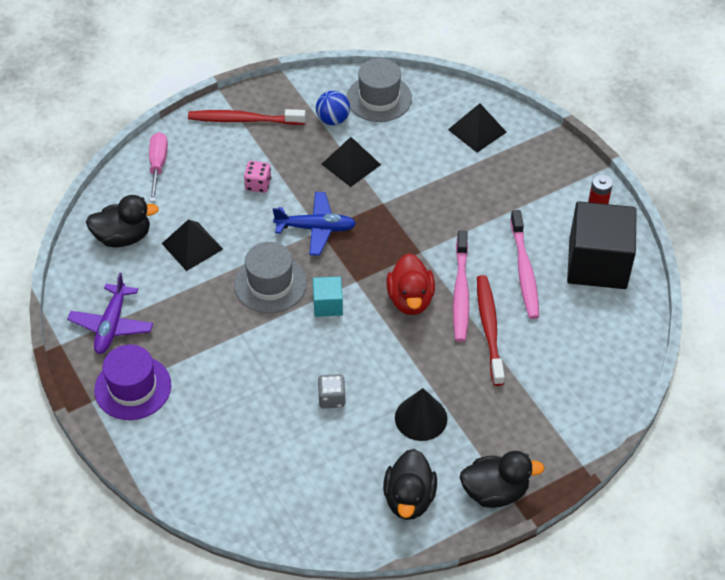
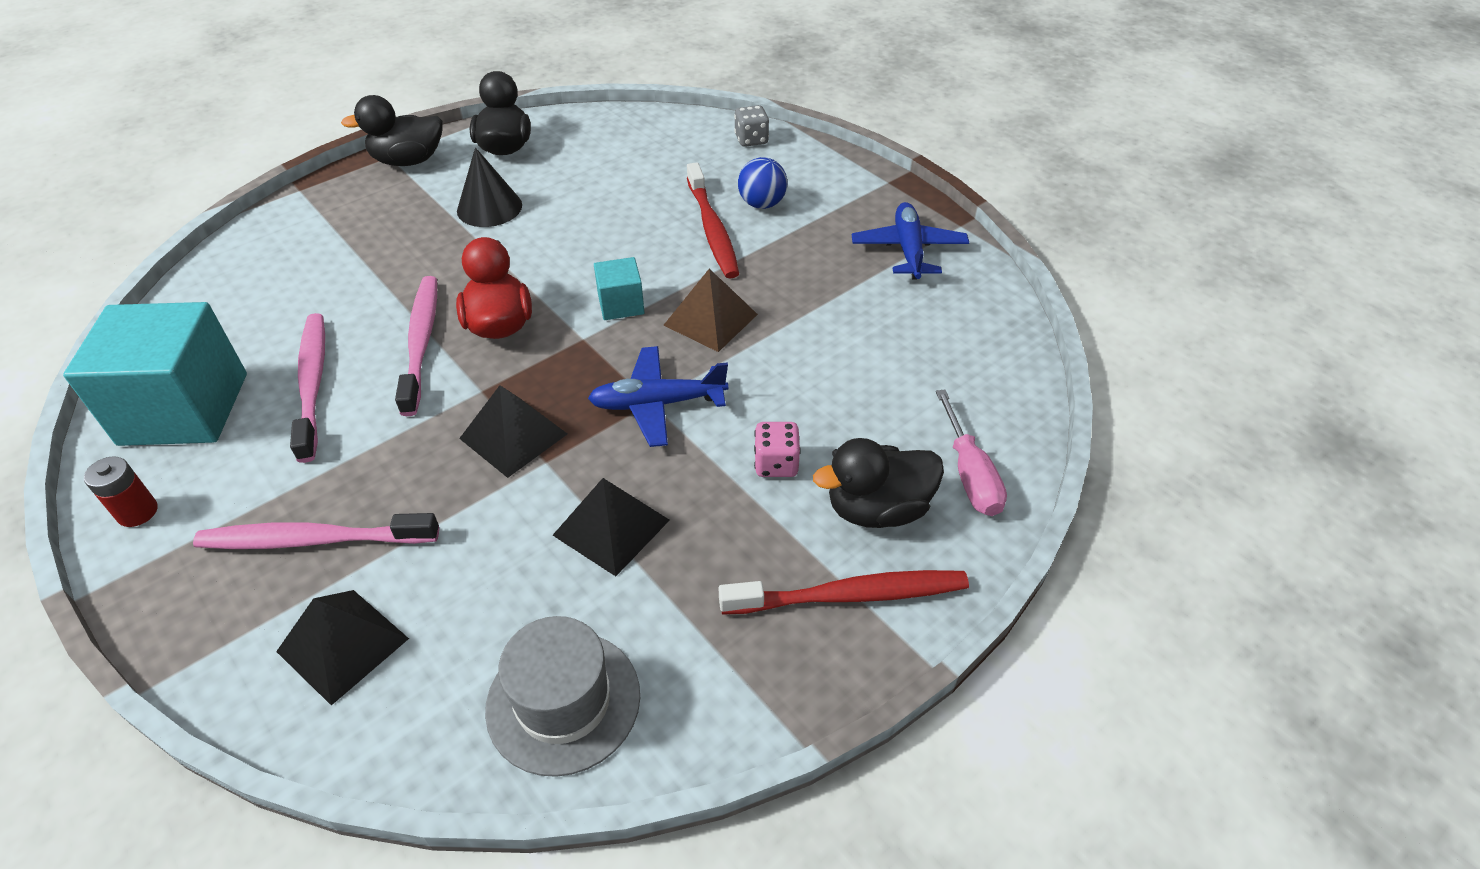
camera: 170 degrees right, 5 degrees down
purple plane [67,272,153,354] -> blue plane [852,202,969,279]
black duck [86,195,159,247] -> black duck moved to [813,438,944,528]
purple hat [94,345,171,420] -> none
black pyramid [162,219,223,271] -> black pyramid moved to [459,385,567,478]
grey hat [234,242,307,313] -> brown pyramid [663,269,758,352]
blue ball [316,91,350,125] -> blue ball moved to [738,157,788,209]
grey dice [318,374,346,408] -> grey dice moved to [734,105,769,147]
red toothbrush [477,275,505,386] -> red toothbrush moved to [687,162,739,278]
black cube [567,201,637,289] -> turquoise cube [63,302,247,446]
none -> pink toothbrush [193,513,439,549]

